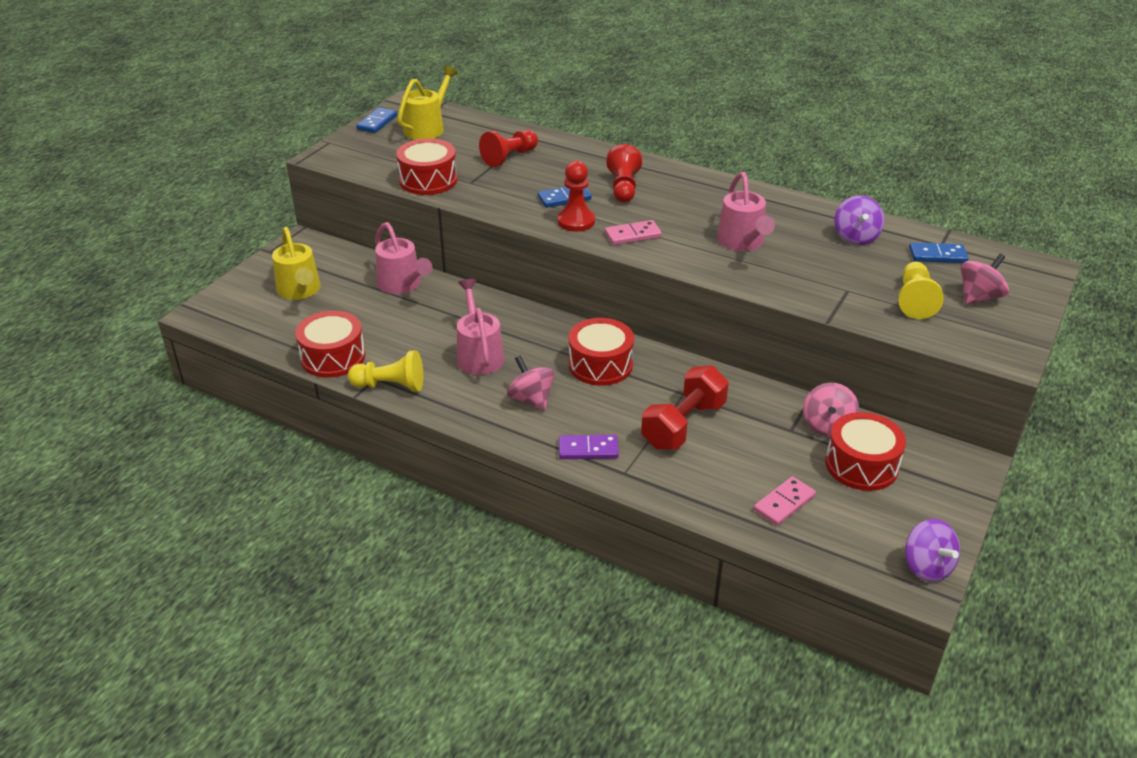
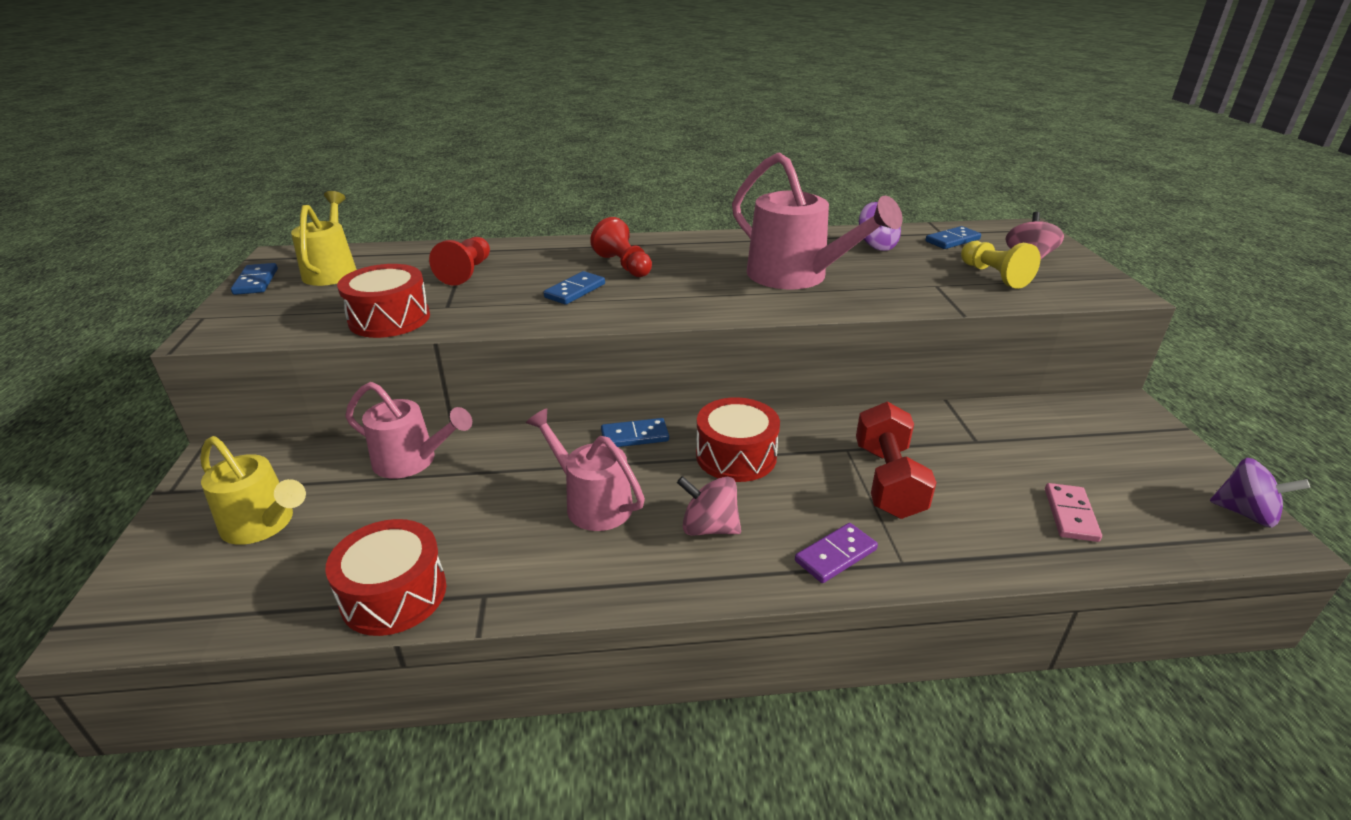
camera: 35 degrees left, 5 degrees down
yellow pawn [348,350,423,392] -> none
red pawn [557,161,595,232] -> none
pink domino [605,220,662,245] -> none
pink watering can [717,172,775,251] -> pink watering can [732,152,903,289], size x1.52
pink spinning top [803,383,859,437] -> none
red drum [825,412,906,491] -> none
none -> blue domino [601,418,669,447]

